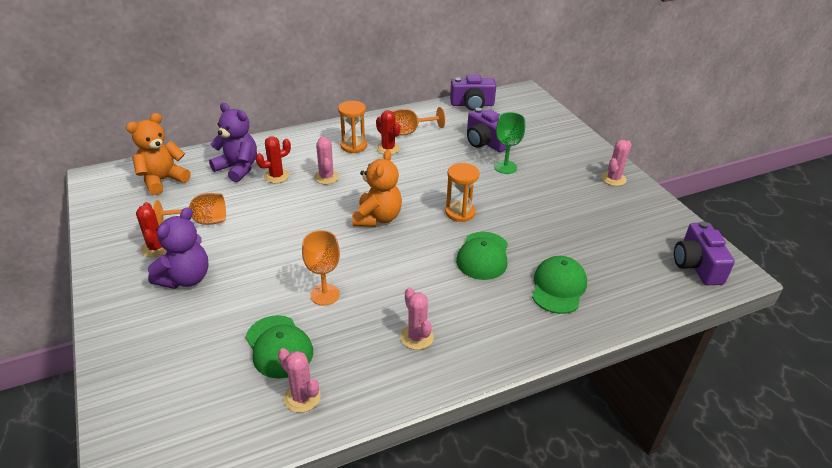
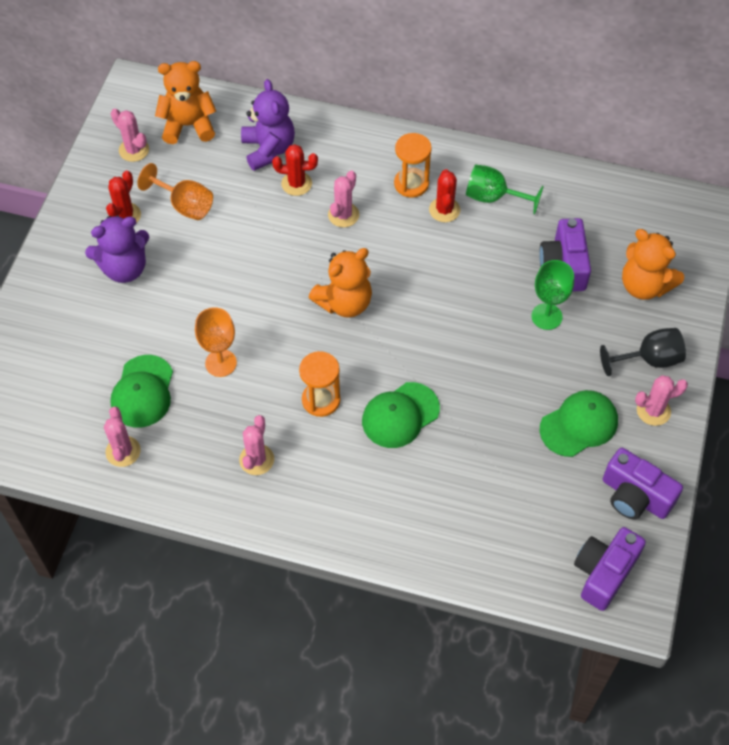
camera: 40 degrees right, 20 degrees up
orange goblet [392,107,445,136] -> green goblet [466,164,544,215]
orange hourglass [445,163,479,222] -> orange hourglass moved to [299,351,341,417]
purple camera [450,74,496,111] -> purple camera moved to [603,448,683,520]
green cap [532,256,587,314] -> green cap moved to [539,390,618,457]
none -> pink cactus [111,109,149,162]
none -> black goblet [600,328,686,376]
none -> orange teddy bear [622,229,684,300]

